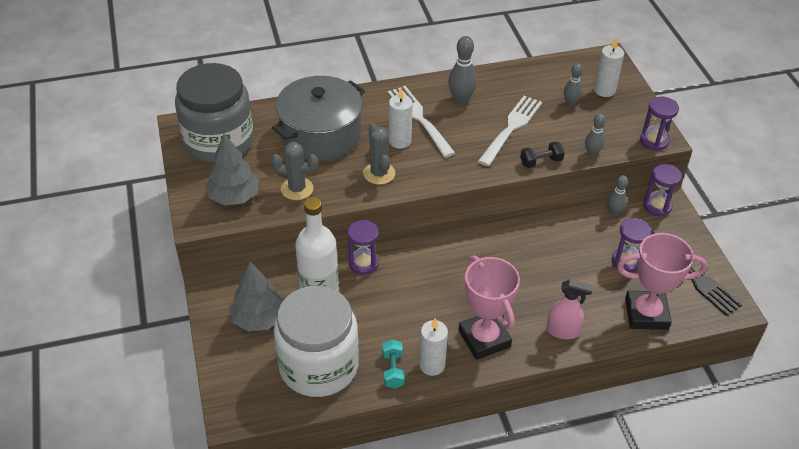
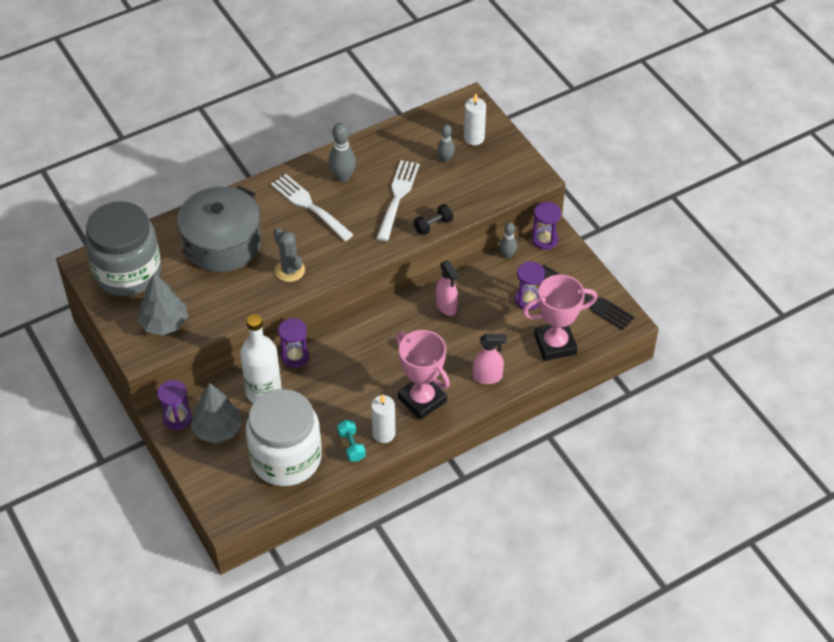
camera: 15 degrees left, 5 degrees up
grey cactus [271,142,318,200] -> none
white candle [389,88,413,149] -> none
grey bowling pin [585,113,605,157] -> none
purple hourglass [640,97,679,151] -> purple hourglass moved to [157,380,192,430]
none -> pink spray bottle [436,261,459,316]

